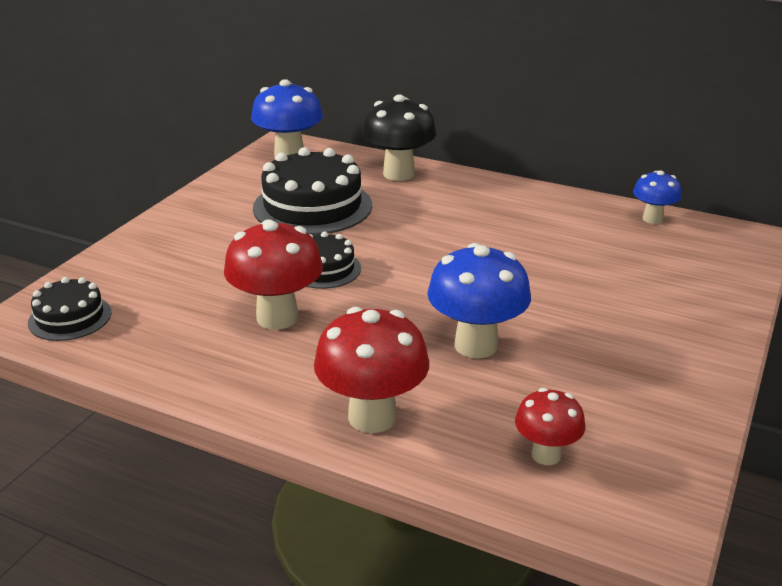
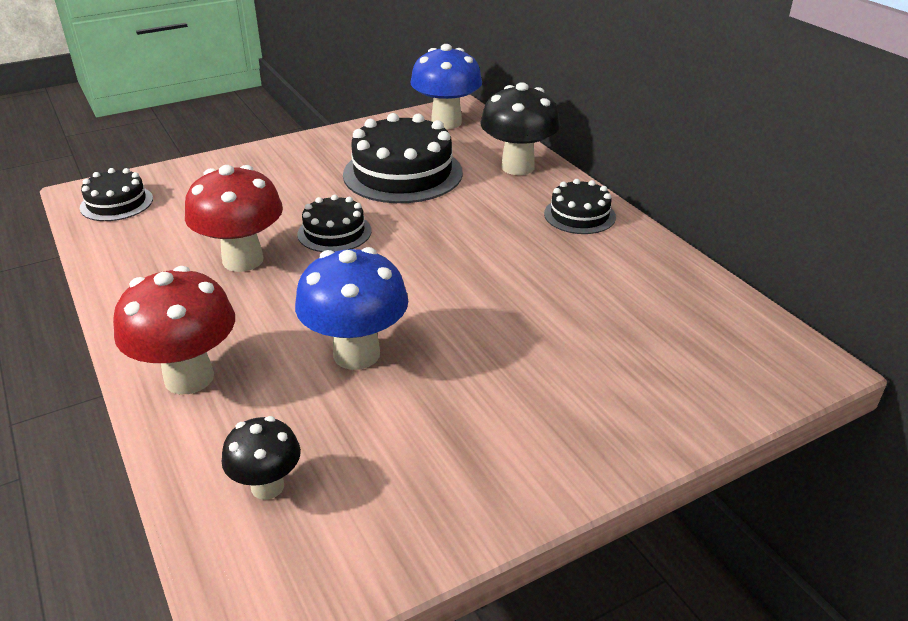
camera: 35 degrees right, 5 degrees up
red mushroom [515,388,585,465] -> black mushroom [222,416,301,500]
blue mushroom [633,170,682,224] -> none
none -> black cake [544,179,616,234]

